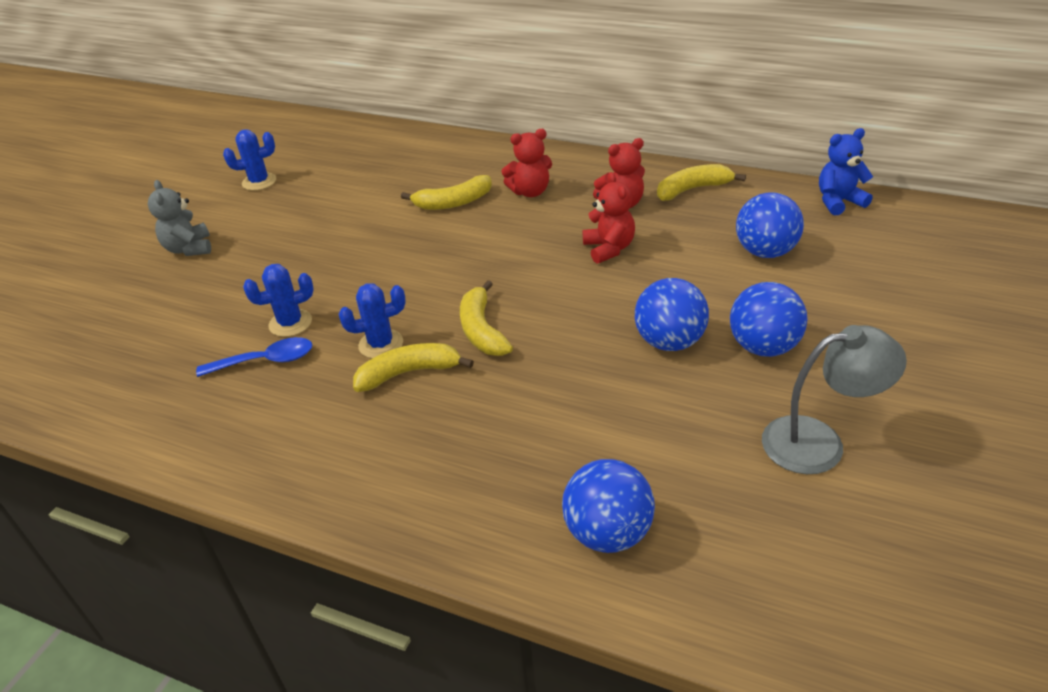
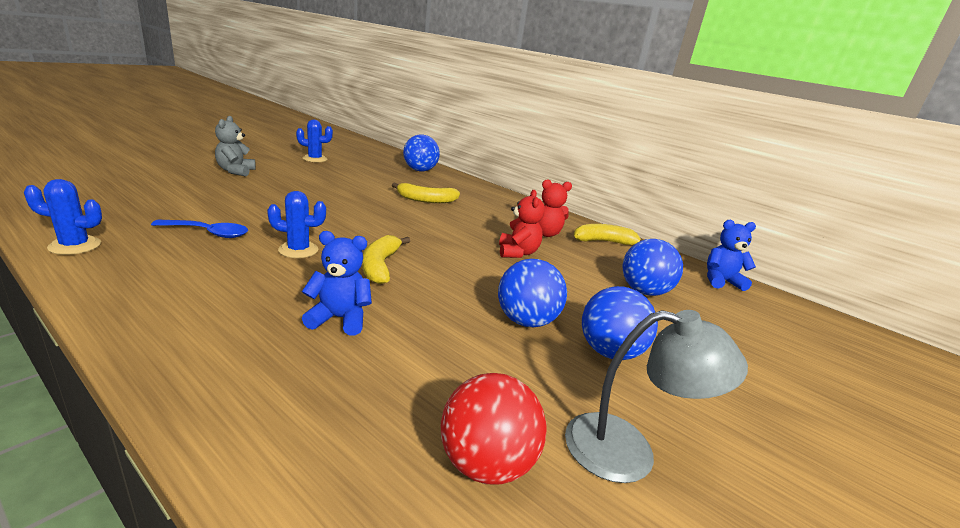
camera: 10 degrees right, 15 degrees down
blue cactus [243,264,314,337] -> blue cactus moved to [24,179,102,255]
yellow banana [353,343,474,392] -> none
red teddy bear [502,129,552,197] -> none
blue ball [562,459,655,553] -> blue ball moved to [403,135,440,171]
none -> blue teddy bear [302,231,372,335]
none -> red ball [441,373,547,485]

